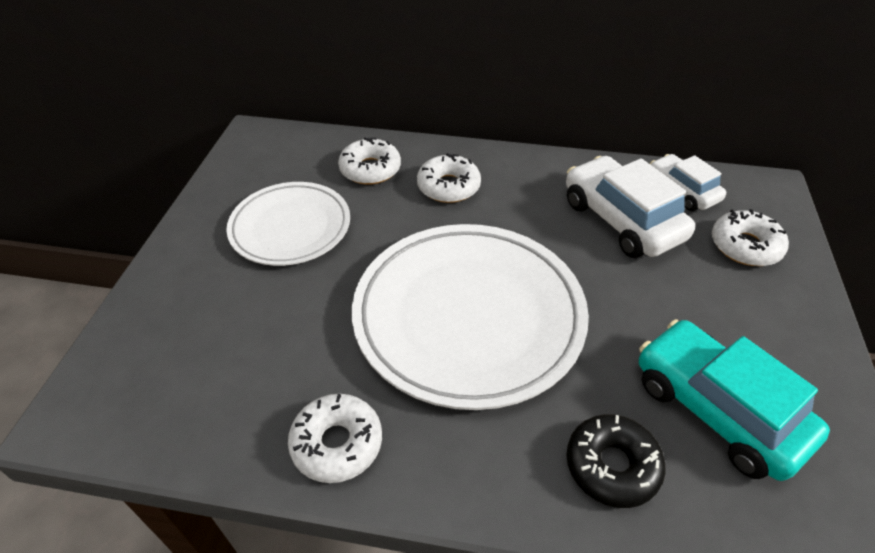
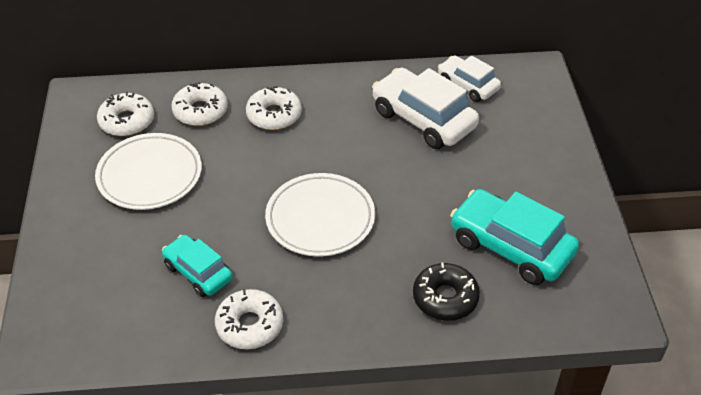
camera: 15 degrees left, 0 degrees up
white plate [352,224,589,410] -> white plate [265,173,375,257], size x0.60
white donut [712,209,789,266] -> white donut moved to [97,92,154,136]
none -> turquoise car [162,235,233,297]

